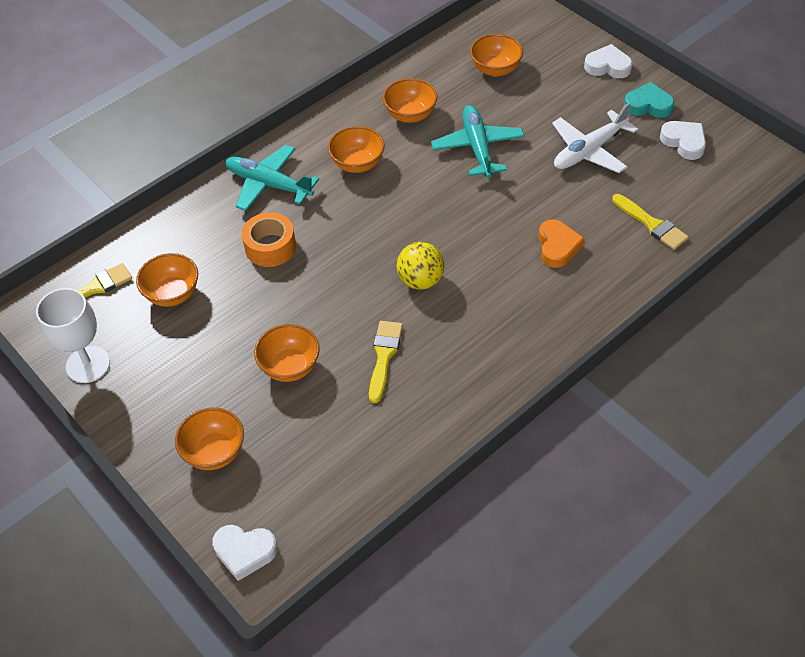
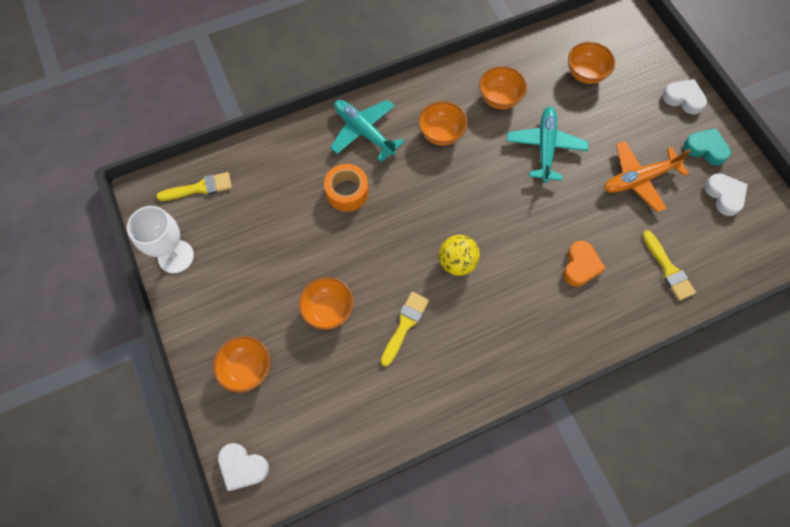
camera: 15 degrees right, 15 degrees up
orange bowl [136,253,198,307] -> none
white plane [552,103,638,173] -> orange plane [604,141,691,212]

